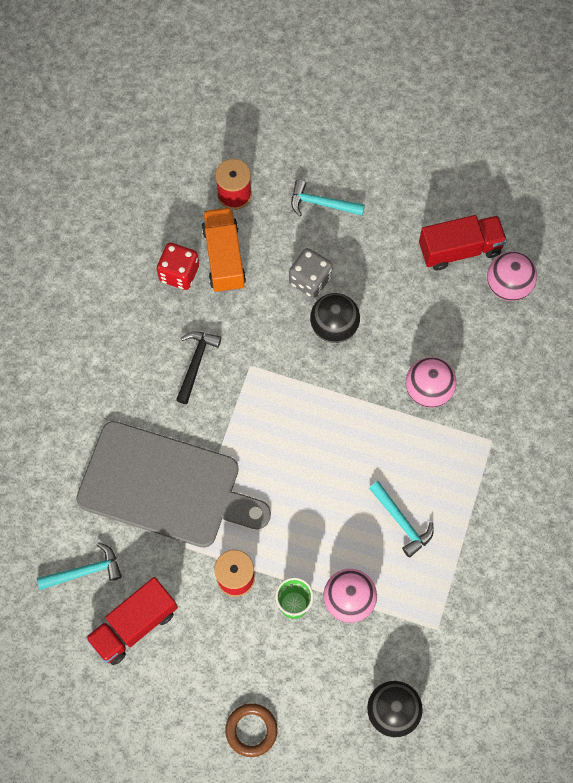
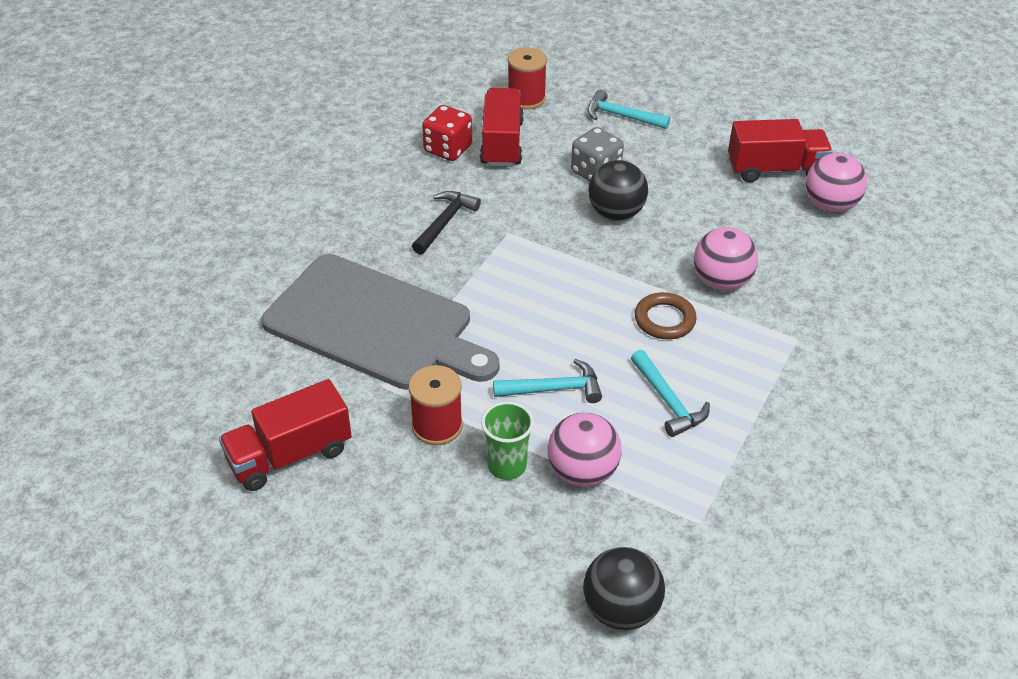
camera: 10 degrees right, 25 degrees down
turquoise hammer [37,542,122,590] -> turquoise hammer moved to [493,359,602,403]
orange truck [202,207,246,293] -> red truck [480,88,524,167]
brown ring [225,703,278,757] -> brown ring moved to [635,292,697,339]

